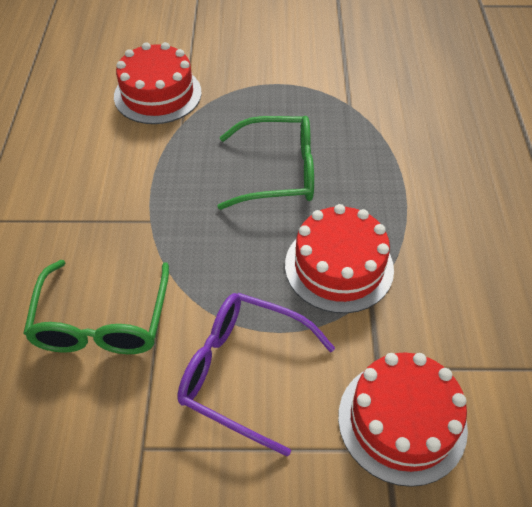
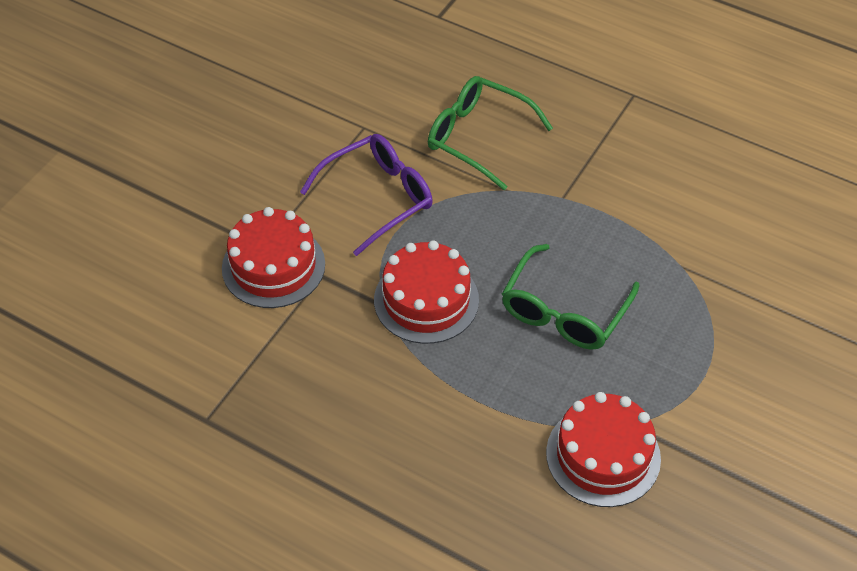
camera: 120 degrees right, 0 degrees up
red cake [114,42,202,124] -> red cake moved to [546,392,661,507]

